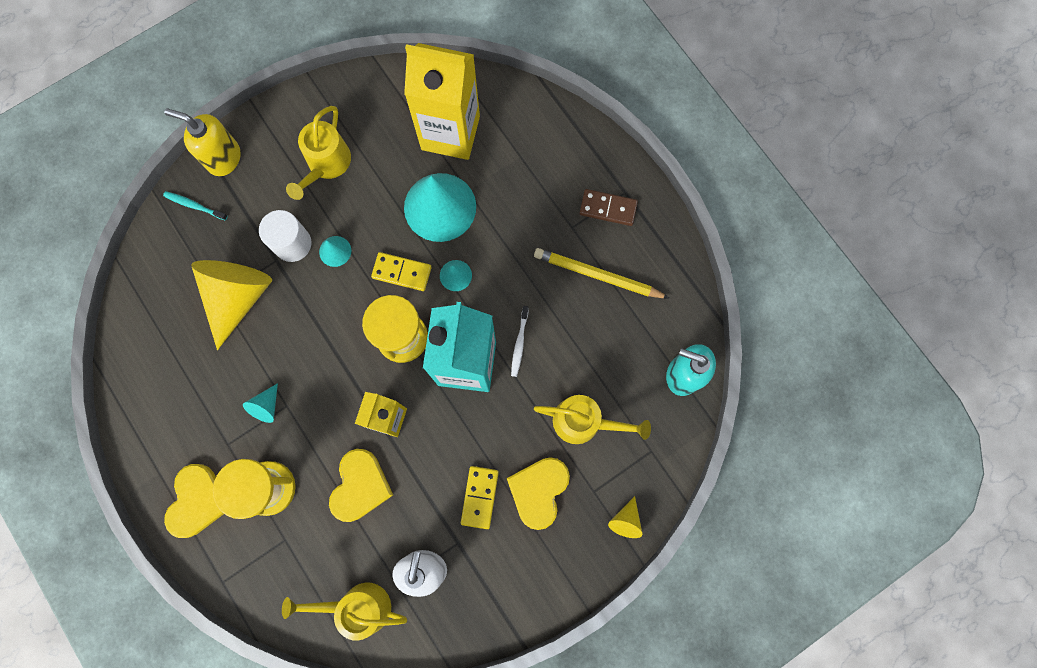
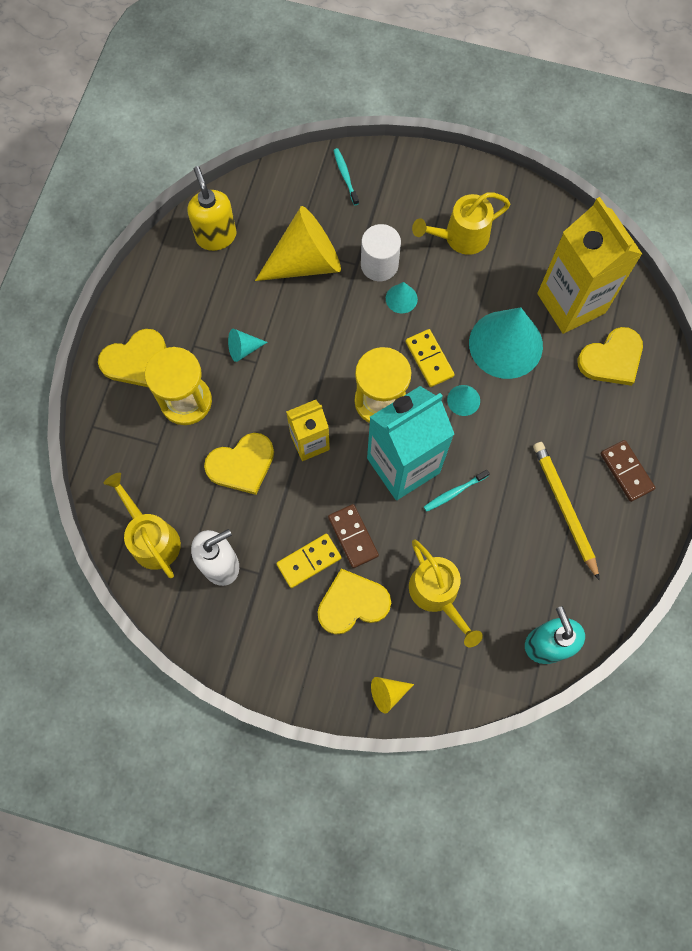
camera: 50 degrees right, 5 degrees down
yellow soap dispenser [164,108,241,176] -> yellow soap dispenser moved to [187,166,237,251]
white toothbrush [511,306,529,377] -> turquoise toothbrush [424,470,490,512]
none -> brown domino [328,504,379,568]
none -> yellow heart [577,327,643,386]

